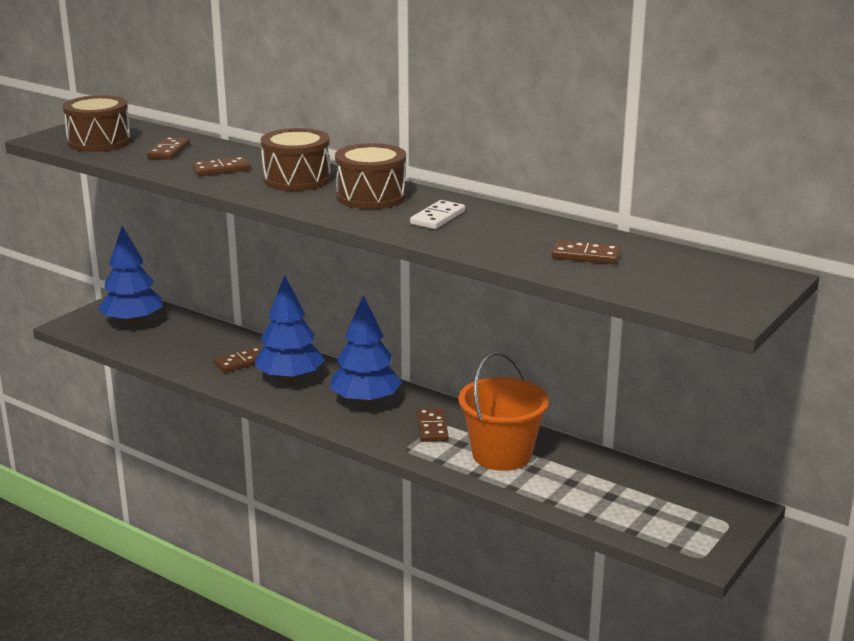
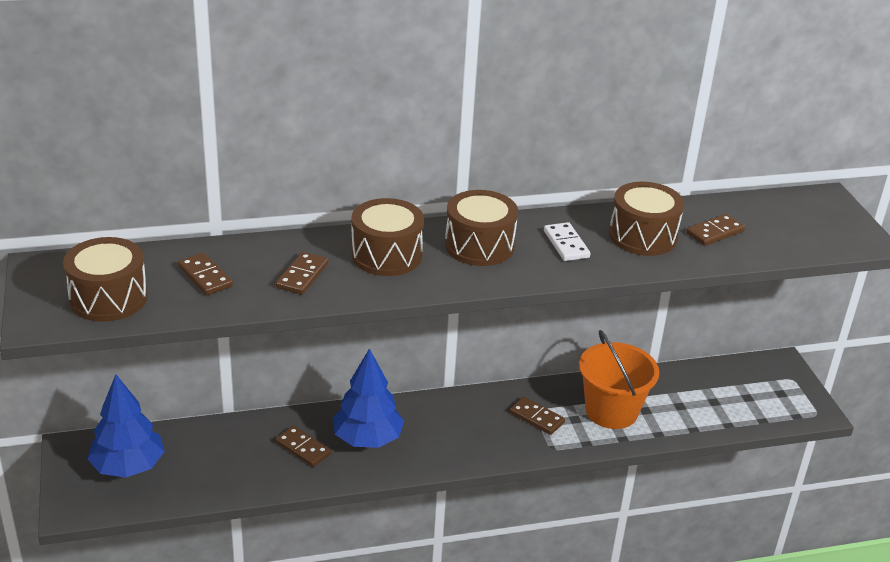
camera: 50 degrees left, 10 degrees up
brown domino [214,347,262,373] -> brown domino turned 60 degrees counterclockwise [275,426,331,467]
blue tree [330,295,402,405] -> none
none -> brown drum [609,182,684,256]

